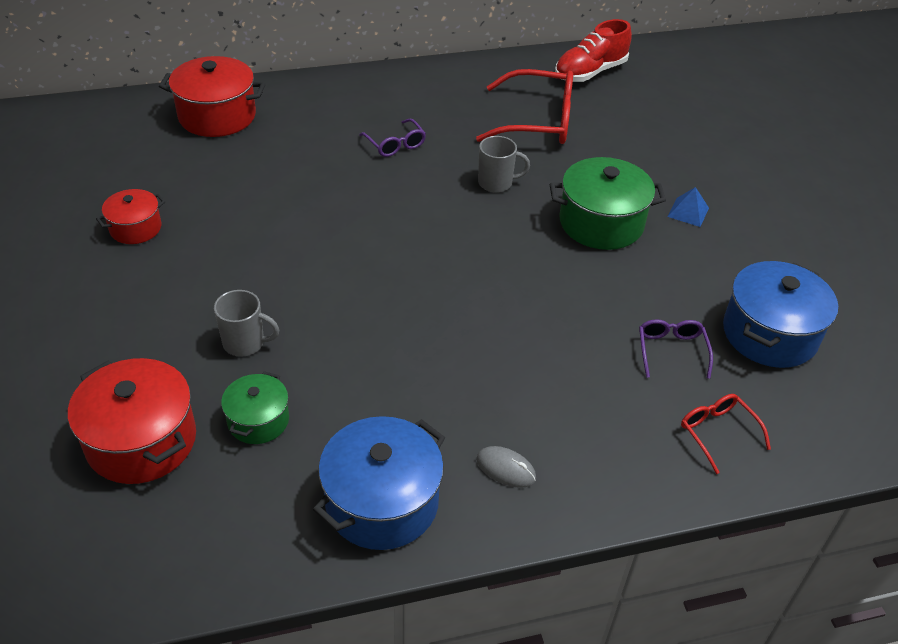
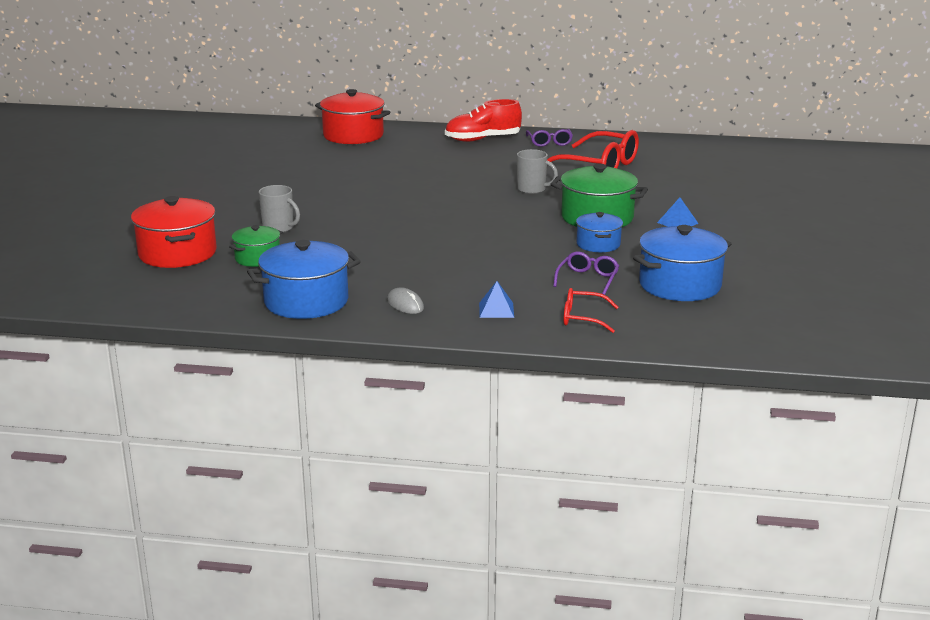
camera: 25 degrees right, 20 degrees down
red pot [96,189,165,244] -> none
purple glasses [359,119,426,157] -> purple glasses moved to [526,129,573,147]
red shoe [555,19,632,82] -> red shoe moved to [445,99,522,142]
red glasses [681,394,771,474] -> red glasses turned 75 degrees counterclockwise [564,288,619,333]
none -> blue pyramid [479,281,514,318]
none -> blue pot [576,212,623,252]

